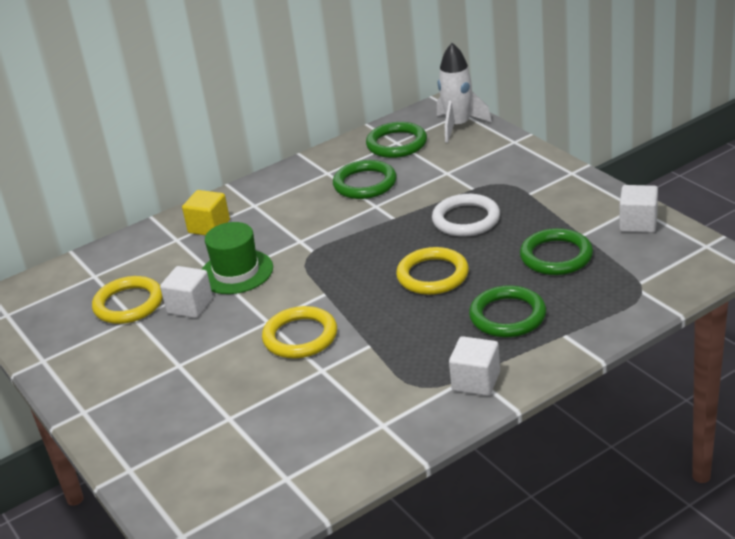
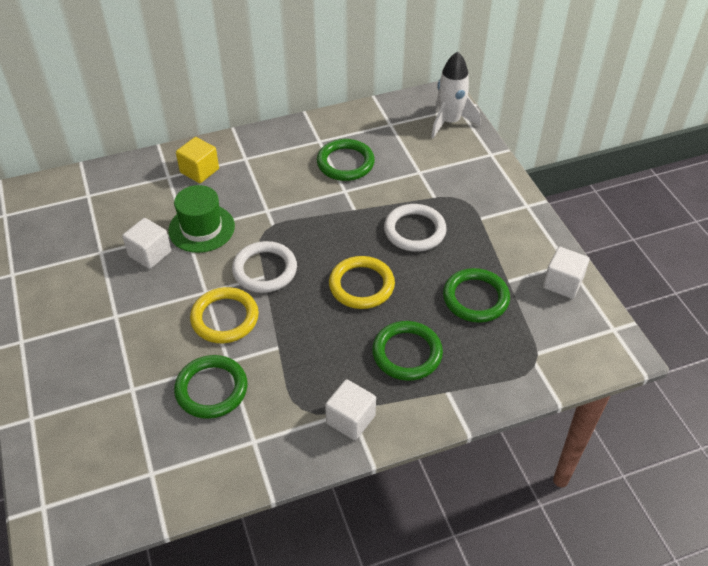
camera: 10 degrees right, 15 degrees up
yellow ring [92,276,163,324] -> none
green ring [366,122,427,158] -> green ring moved to [174,355,248,419]
none -> white ring [232,241,297,293]

